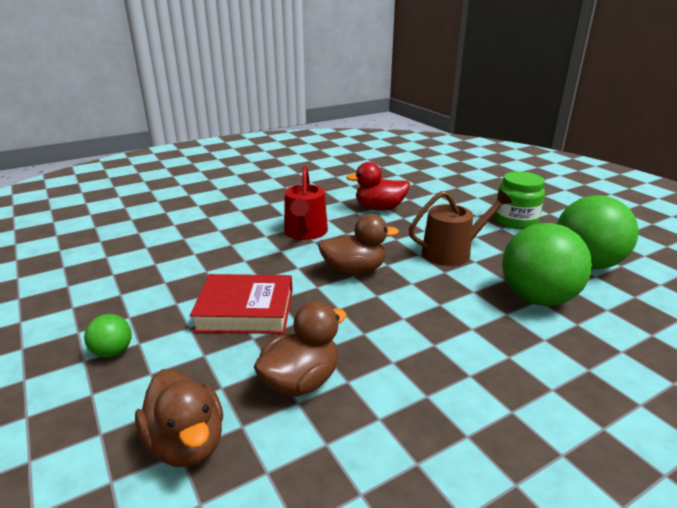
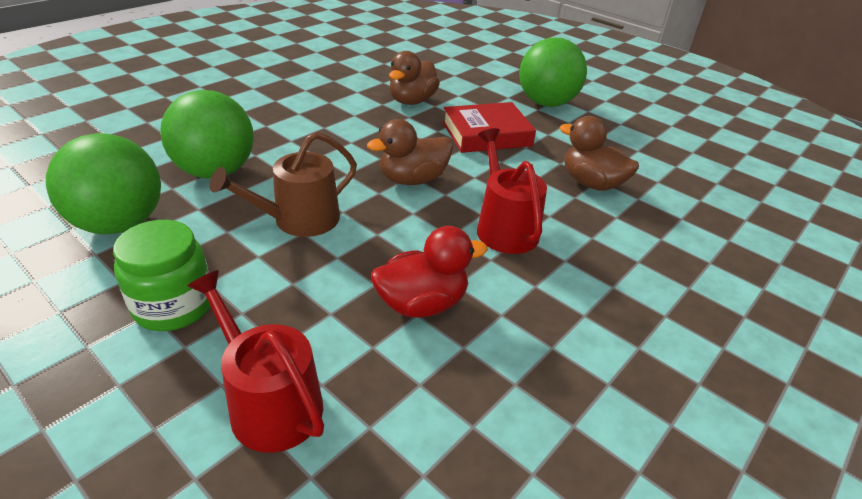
camera: 160 degrees right, 10 degrees up
green ball [84,314,132,358] -> green ball [519,37,587,107], size x2.19
brown duck [135,369,223,467] -> brown duck moved to [560,116,639,191]
none -> red watering can [187,270,324,453]

